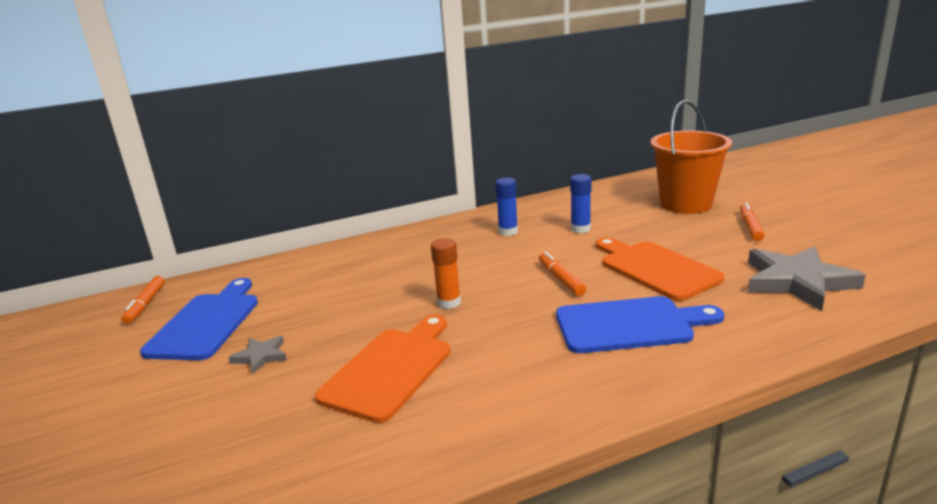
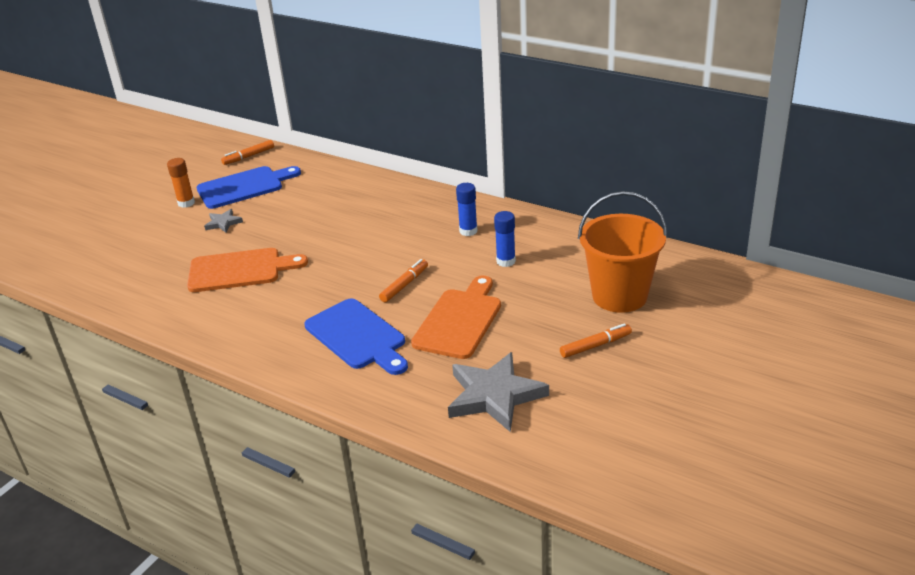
camera: 55 degrees right, 10 degrees up
orange glue stick [431,238,461,309] -> orange glue stick moved to [167,158,195,208]

